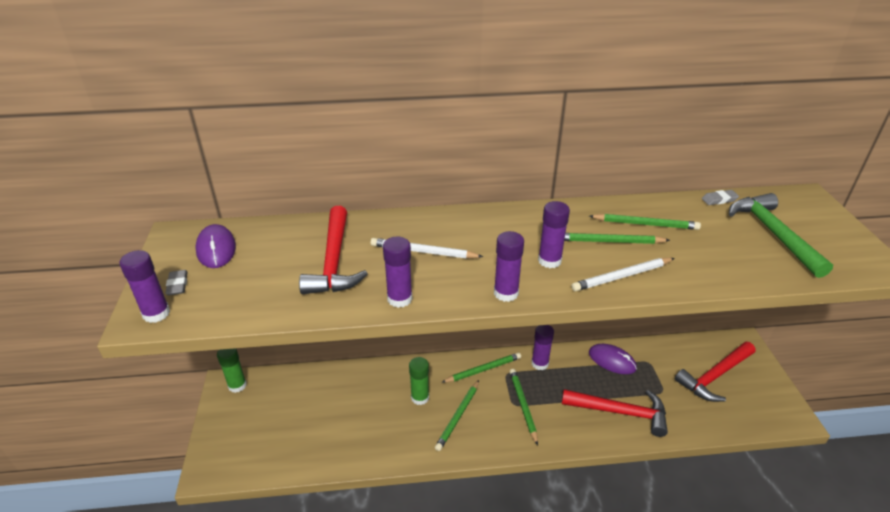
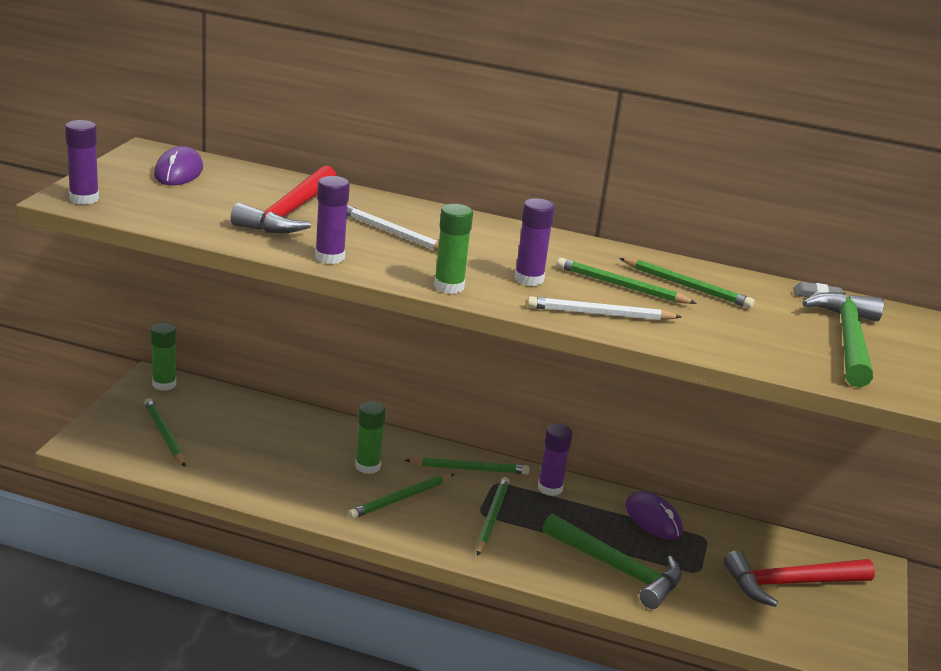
camera: 20 degrees right, 10 degrees down
grey eraser [165,270,187,295] -> none
purple glue stick [494,231,524,302] -> green glue stick [434,204,473,294]
red hammer [562,389,668,437] -> green hammer [543,514,682,609]
none -> green pencil [144,398,185,467]

